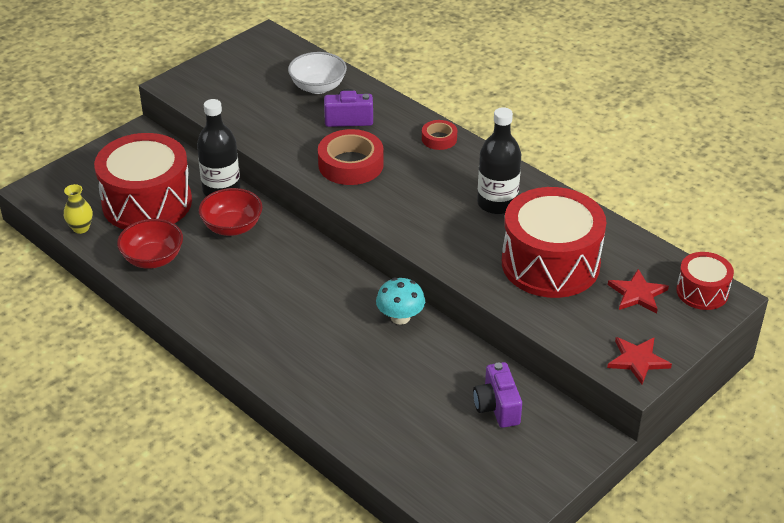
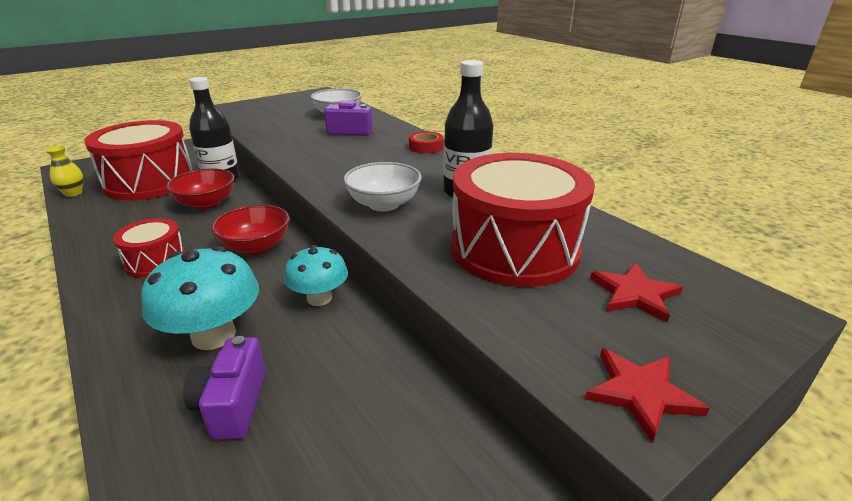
camera: 10 degrees right, 10 degrees down
red bowl [117,219,183,269] -> red bowl moved to [211,205,290,255]
red tape [318,129,384,185] -> none
purple camera [473,362,522,428] -> purple camera moved to [183,336,266,440]
red drum [676,252,734,310] -> red drum moved to [113,218,185,278]
none -> turquoise mushroom [141,246,259,350]
none -> white bowl [344,162,422,212]

